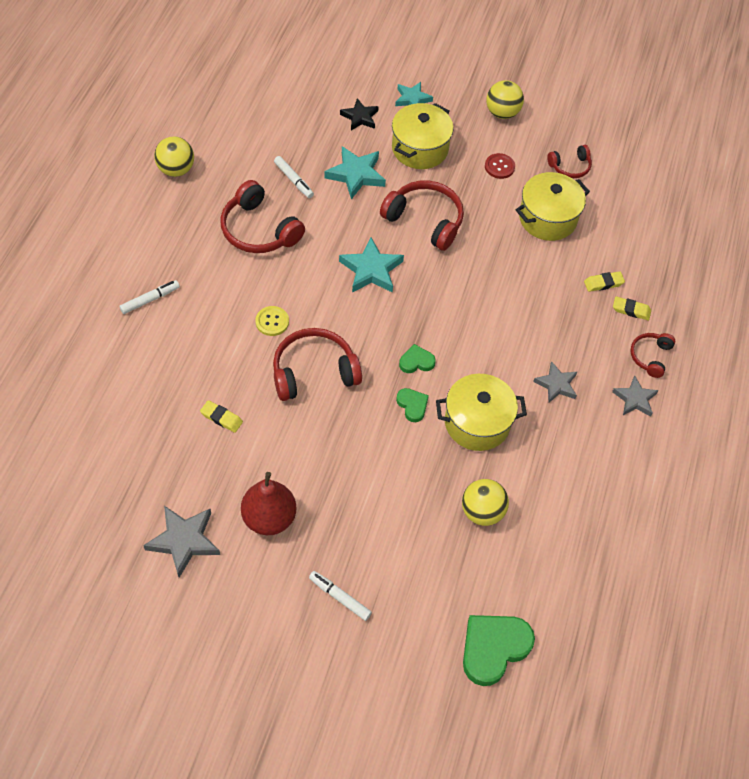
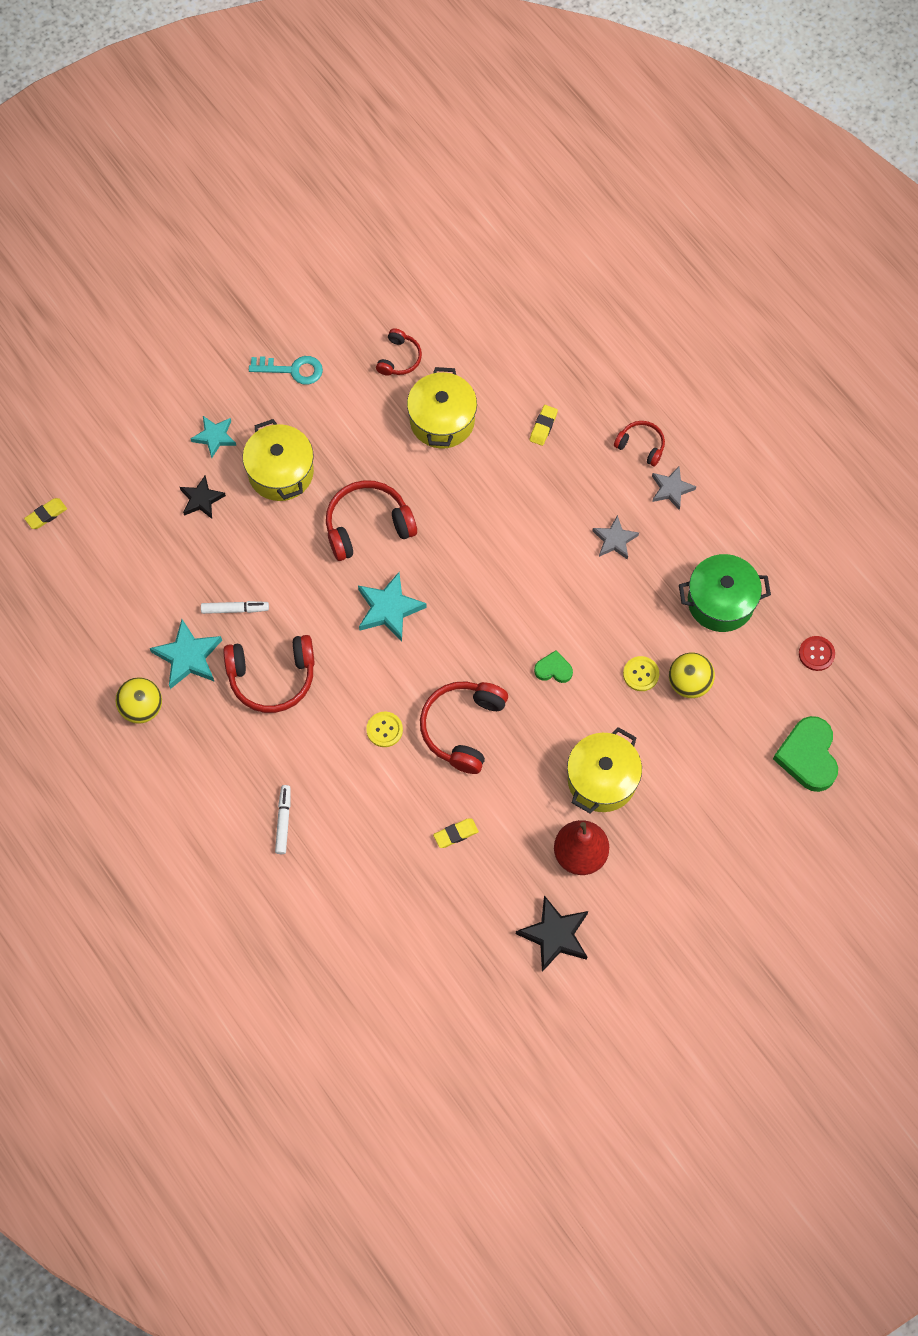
camera: 50 degrees left, 10 degrees up
grey star [143,506,220,578] -> black star [516,895,588,972]
white marker [309,571,372,621] -> none
turquoise star [324,146,386,199] -> turquoise star moved to [150,619,222,689]
green heart [399,344,436,373] -> none
yellow pot [436,374,527,451] -> yellow pot moved to [567,727,642,813]
red button [485,153,515,179] -> red button moved to [799,636,835,671]
yellow ball [486,80,524,119] -> turquoise key [249,356,323,385]
yellow eraser [613,296,651,320] -> yellow eraser moved to [24,498,67,529]
red headphones [630,333,675,378] -> red headphones turned 150 degrees clockwise [614,421,665,467]
none -> yellow button [623,656,659,691]
none -> green pot [679,554,771,632]

